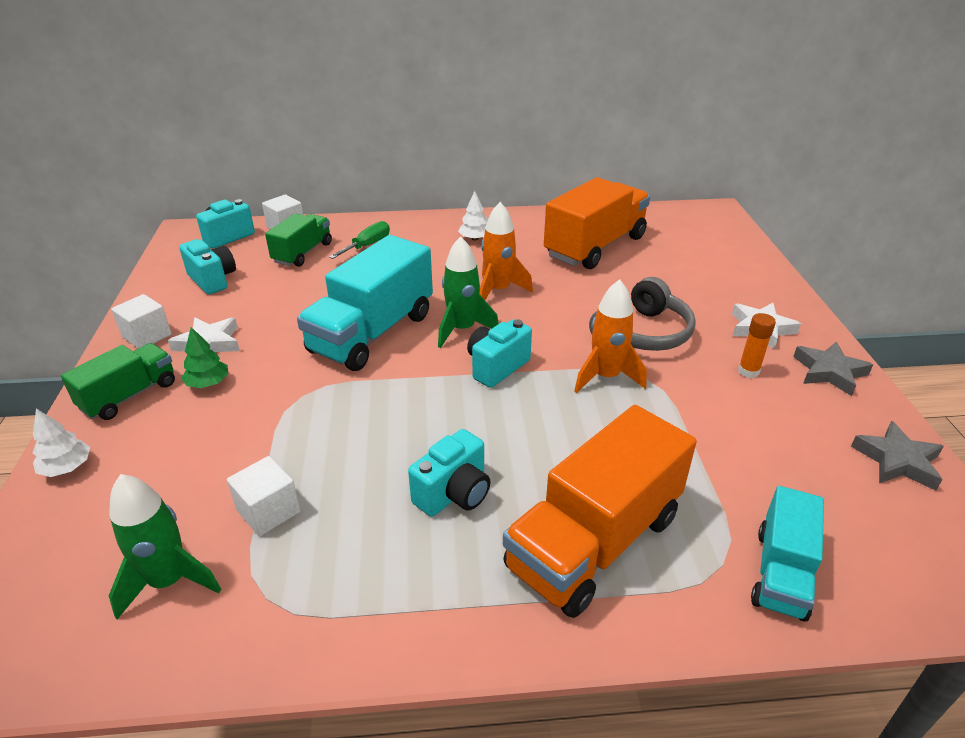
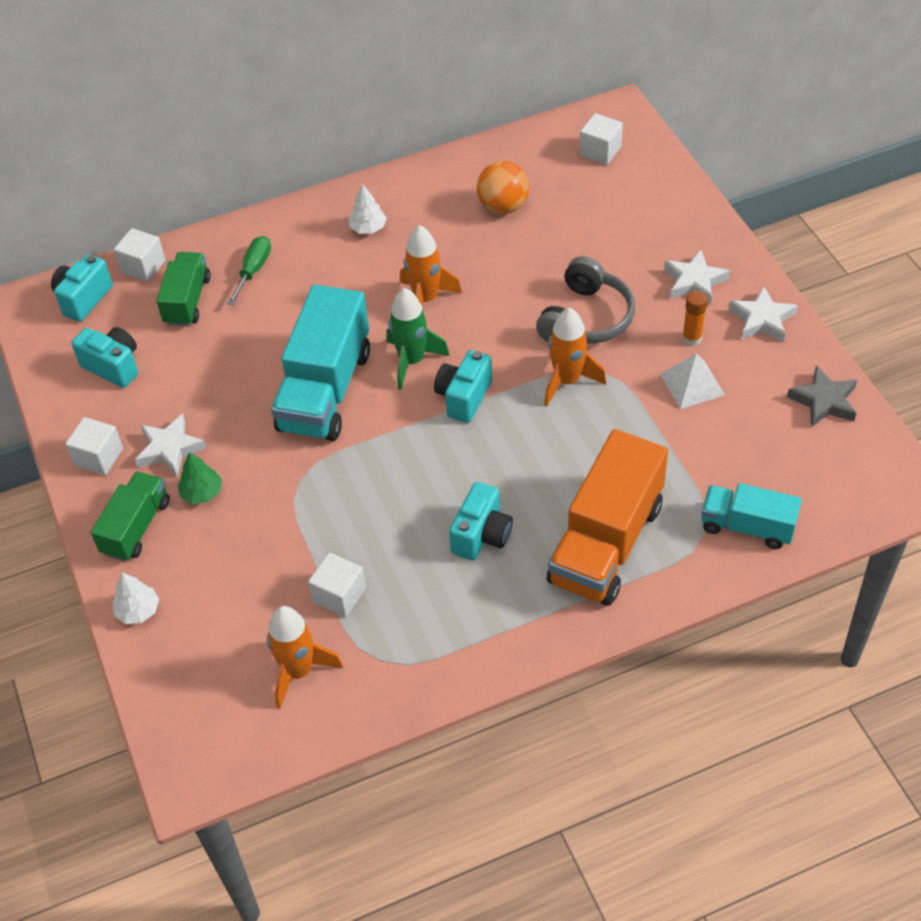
camera: 15 degrees left, 15 degrees up
green rocket [109,474,221,619] -> orange rocket [267,606,343,709]
orange truck [544,177,650,269] -> orange ball [477,161,529,214]
turquoise truck [751,486,824,622] -> turquoise truck turned 105 degrees clockwise [701,483,802,549]
grey star [793,342,873,396] -> white star [729,286,798,342]
none -> white cube [579,113,623,165]
none -> white pyramid [660,353,725,409]

